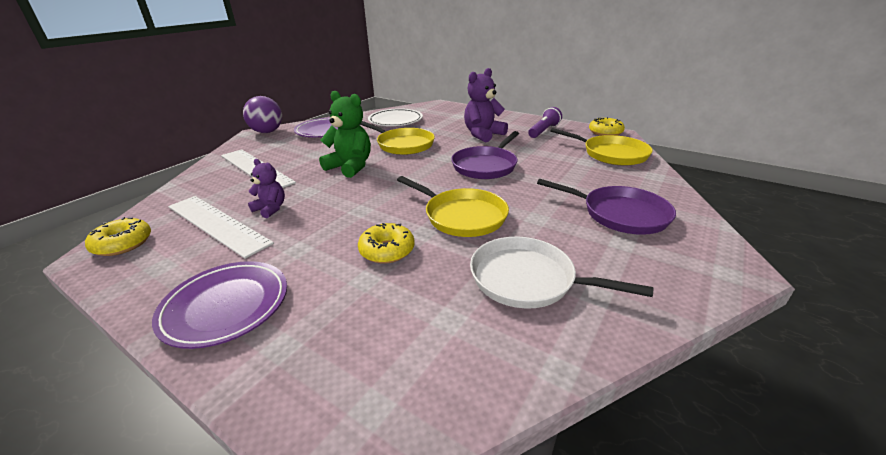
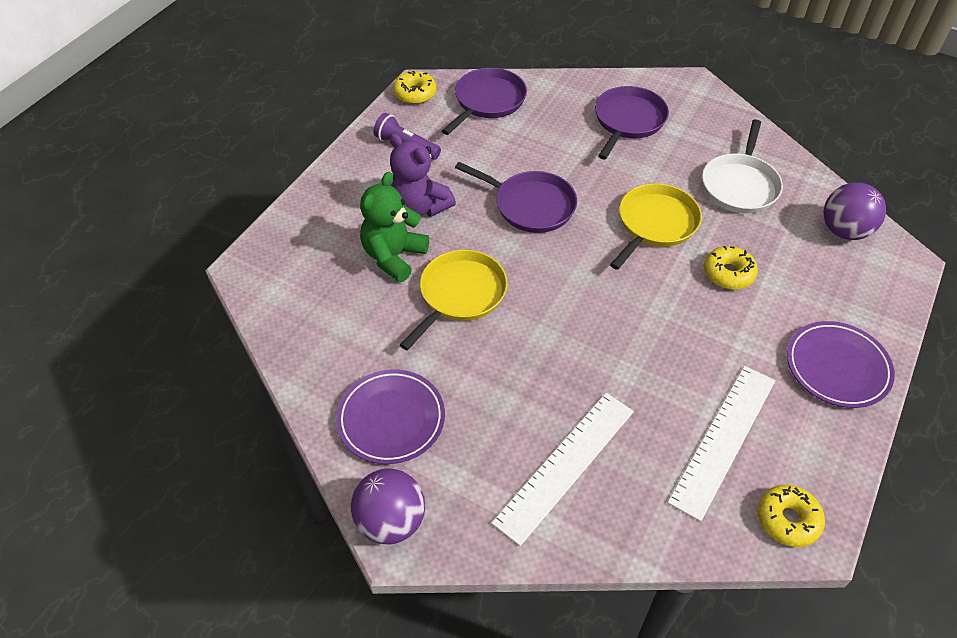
camera: 95 degrees left, 20 degrees up
purple teddy bear [248,159,285,218] -> none
green teddy bear [319,91,371,178] -> green teddy bear moved to [360,172,429,282]
white plate [368,108,423,126] -> none
yellow pan [550,128,653,166] -> purple pan [442,68,527,135]
none -> purple ball [824,183,886,240]

